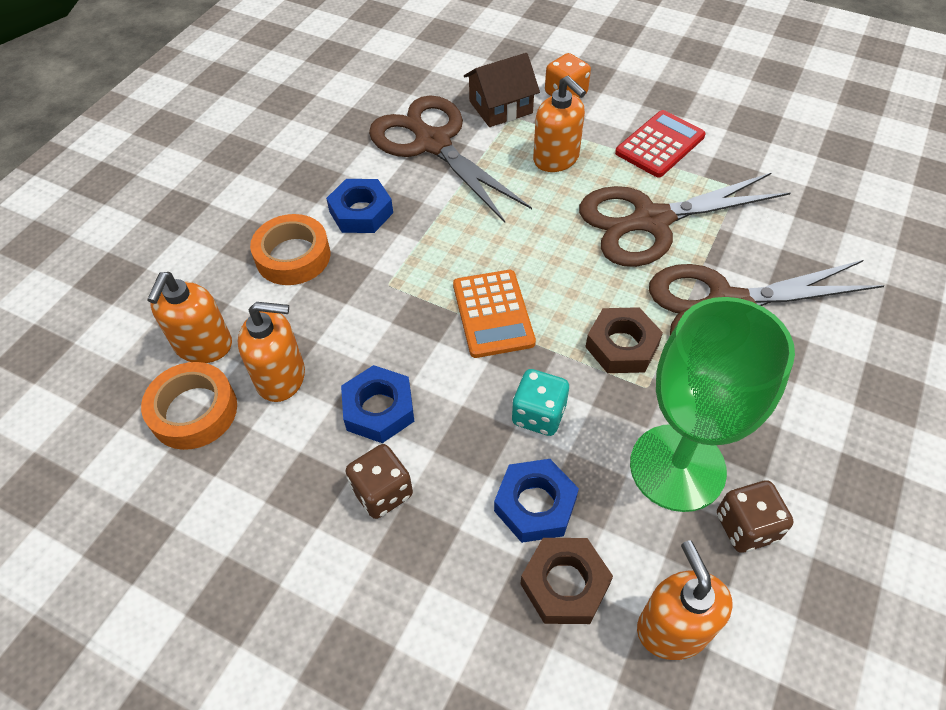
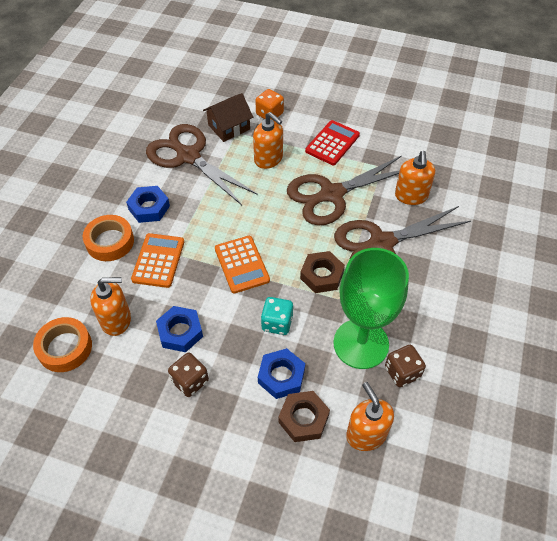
camera: 10 degrees left, 0 degrees up
orange soap dispenser [147,272,232,363] -> orange soap dispenser moved to [395,151,435,205]
none -> orange calculator [131,233,184,288]

